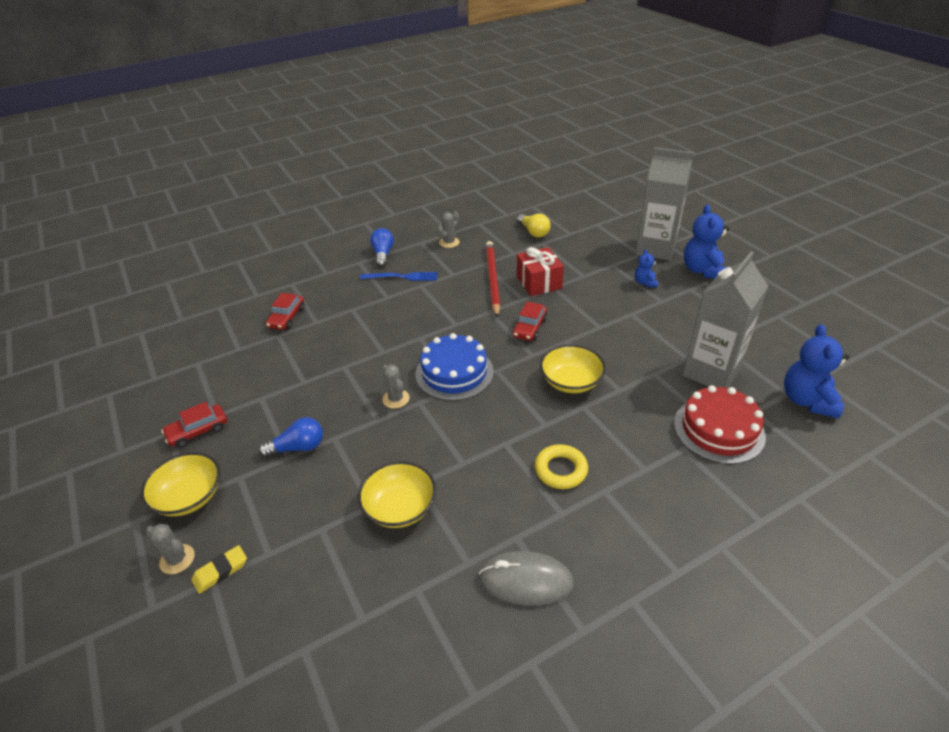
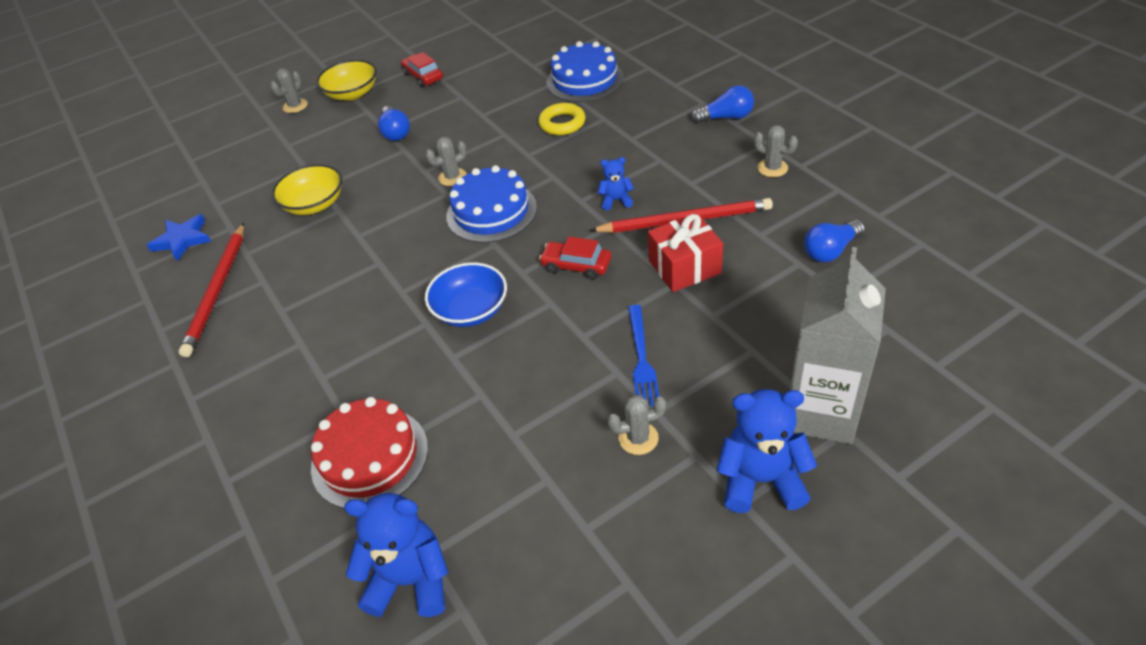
camera: 90 degrees right, 5 degrees up
yellow eraser [191,545,247,594] -> none
red car [266,293,305,330] -> blue cake [546,41,624,102]
blue fork [360,272,438,281] -> blue fork moved to [628,305,659,407]
grey mouse [479,551,574,606] -> red pencil [179,223,244,357]
yellow light bulb [517,214,551,237] -> blue light bulb [804,220,865,262]
yellow ring [535,444,588,489] -> yellow ring moved to [538,103,585,135]
yellow bowl [540,345,606,393] -> blue bowl [425,263,507,327]
blue teddy bear [635,249,658,288] -> blue teddy bear moved to [598,157,634,210]
grey carton [683,251,768,388] -> none
none -> blue star [147,214,211,261]
none -> grey cactus [607,395,666,455]

